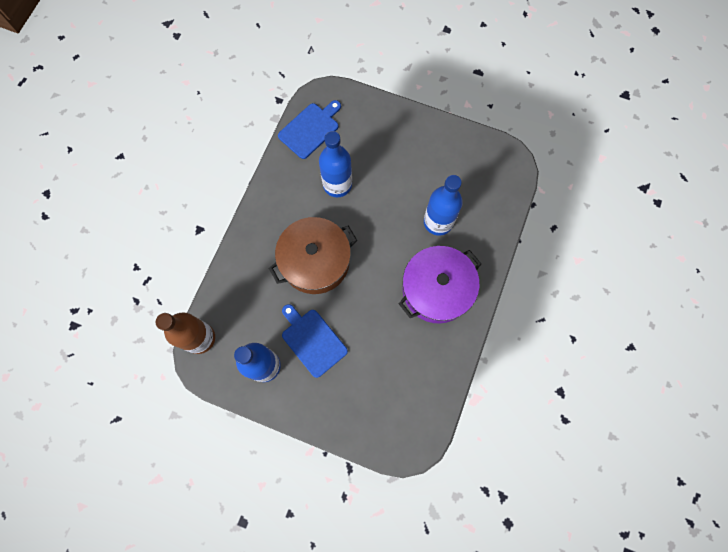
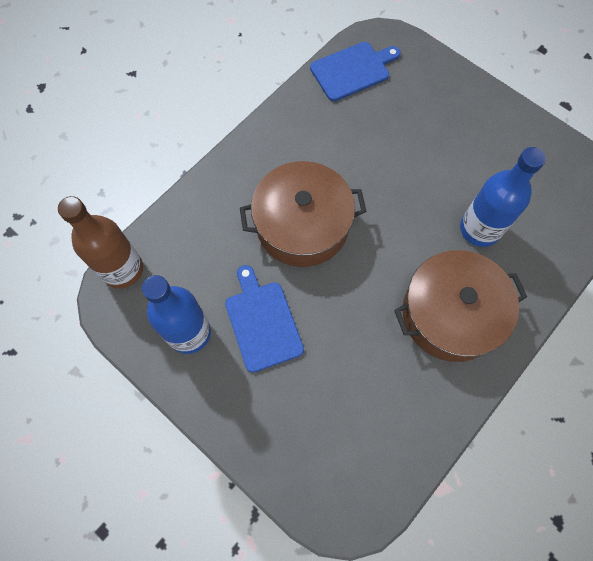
camera: 20 degrees right, 5 degrees down
blue bottle [319,131,352,197] -> none
purple pot [399,246,481,323] -> brown pot [394,250,527,362]

